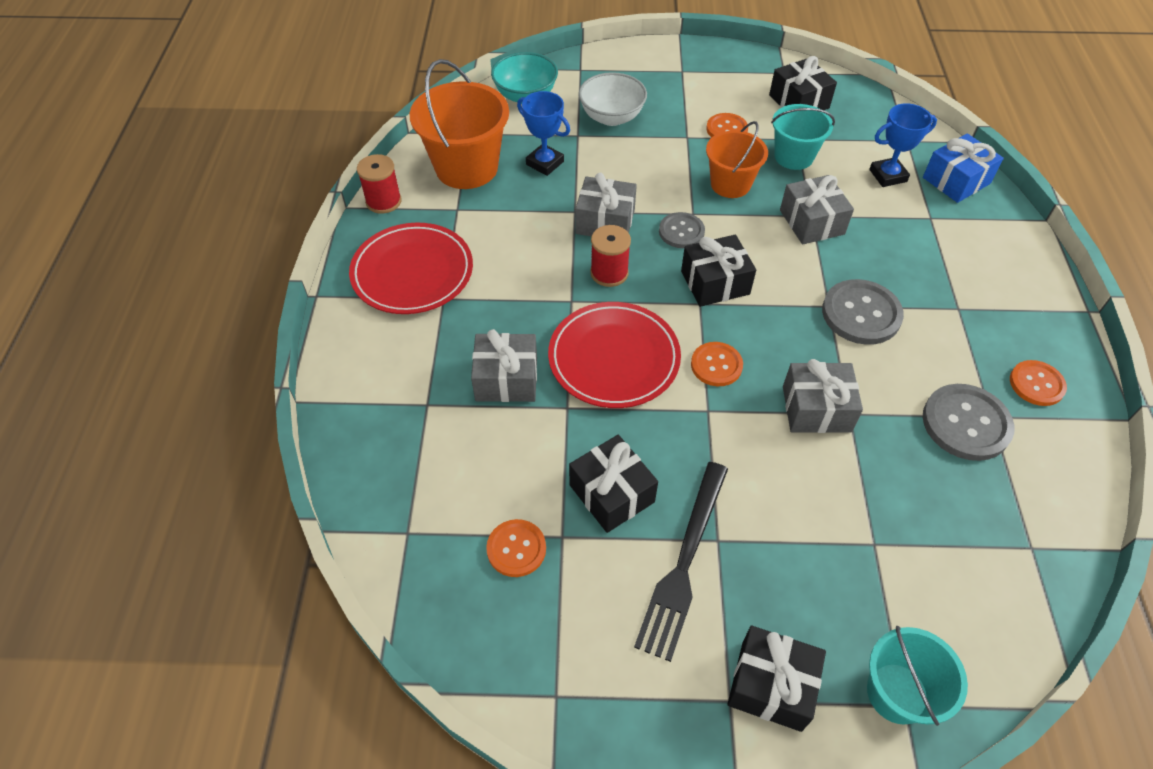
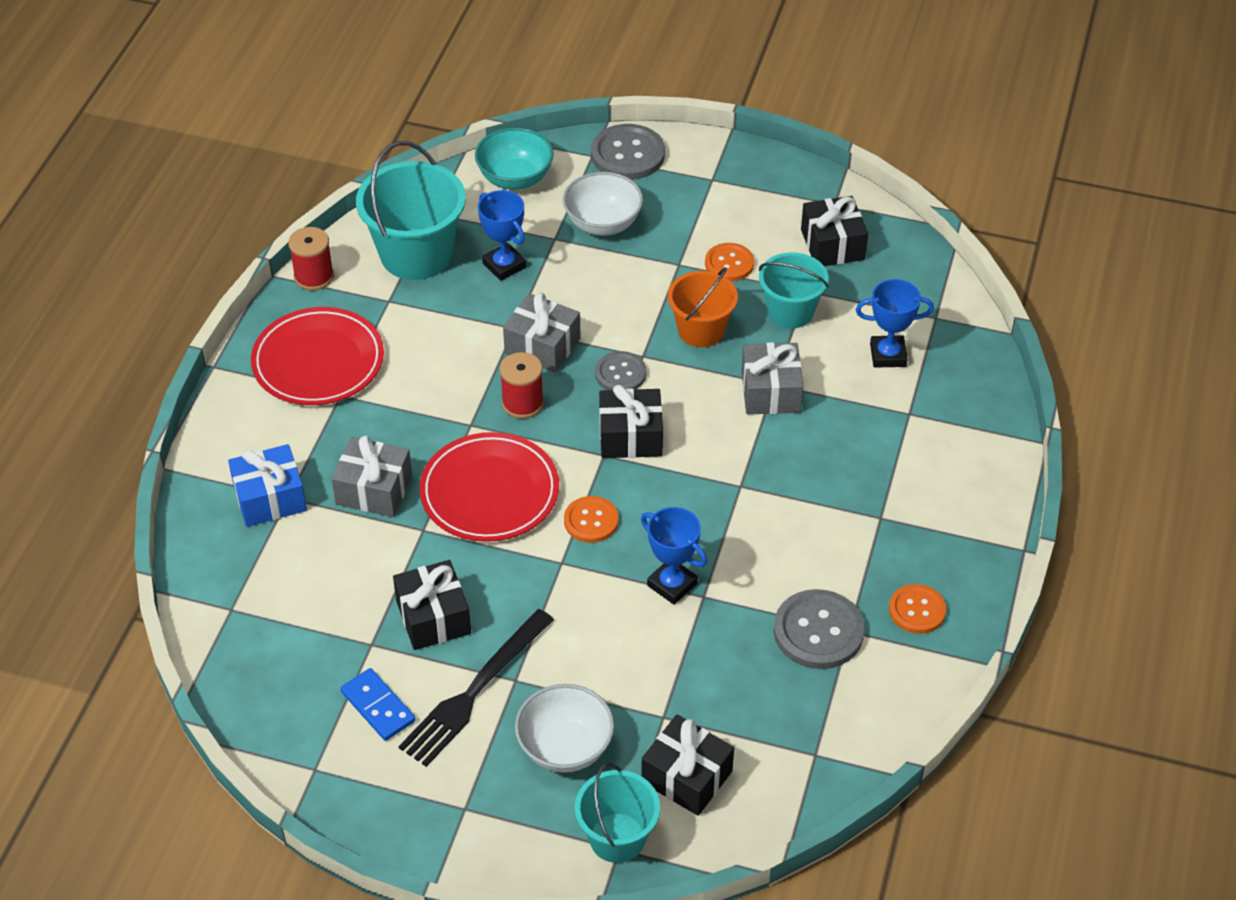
camera: 15 degrees right, 5 degrees down
orange bucket [410,59,509,189] -> turquoise bucket [356,141,466,280]
orange button [486,519,546,577] -> none
black gift [727,625,826,732] -> black gift moved to [641,714,734,816]
grey gift [783,359,863,433] -> blue trophy [641,507,707,605]
grey button [822,279,904,345] -> grey button moved to [591,124,665,180]
blue gift [923,133,1004,203] -> blue gift moved to [228,444,307,527]
none -> blue domino [340,668,416,741]
none -> white bowl [515,684,614,773]

